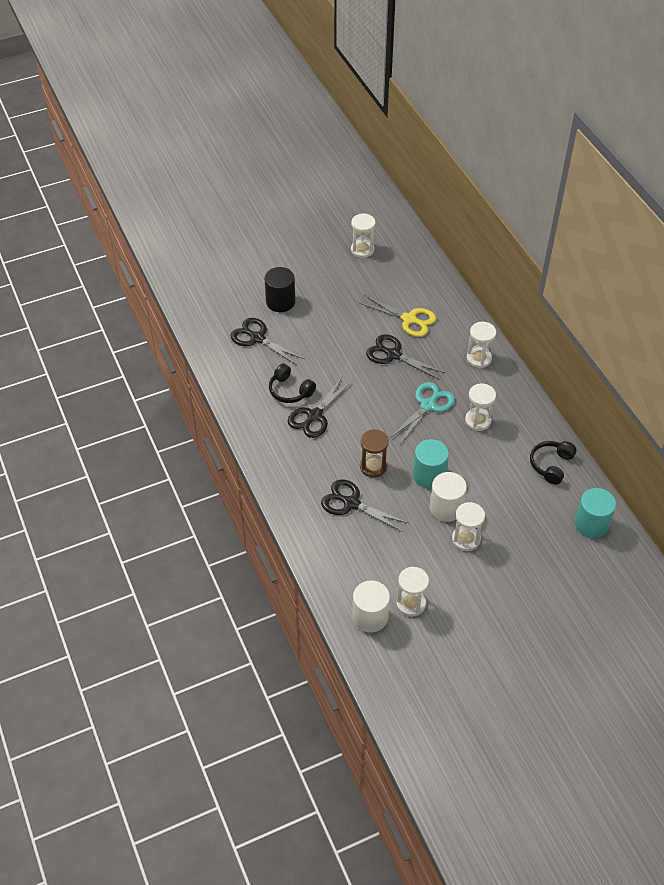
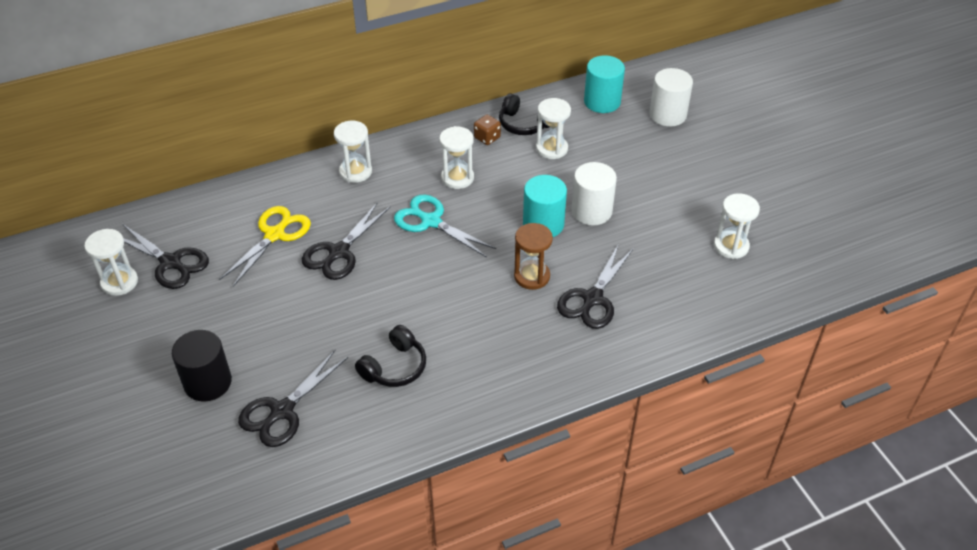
camera: 90 degrees left, 5 degrees down
black scissors [288,376,352,438] -> black scissors moved to [123,224,209,289]
white cylinder [352,580,390,633] -> white cylinder moved to [649,68,693,127]
white hourglass [452,502,485,551] -> white hourglass moved to [536,98,571,159]
none -> brown dice [474,114,501,145]

